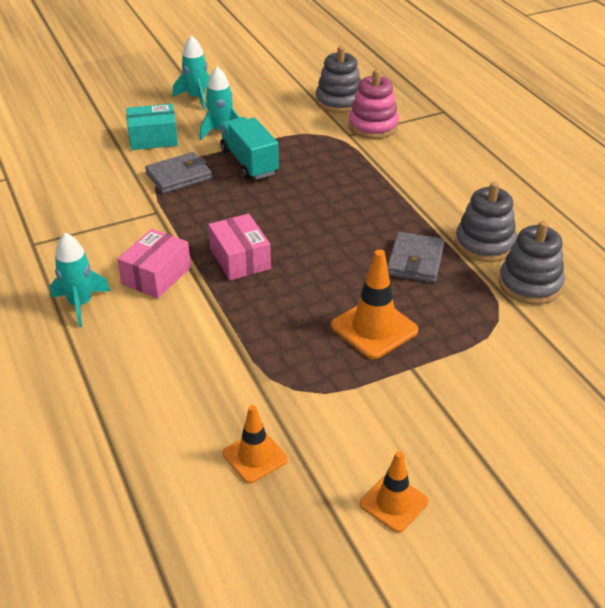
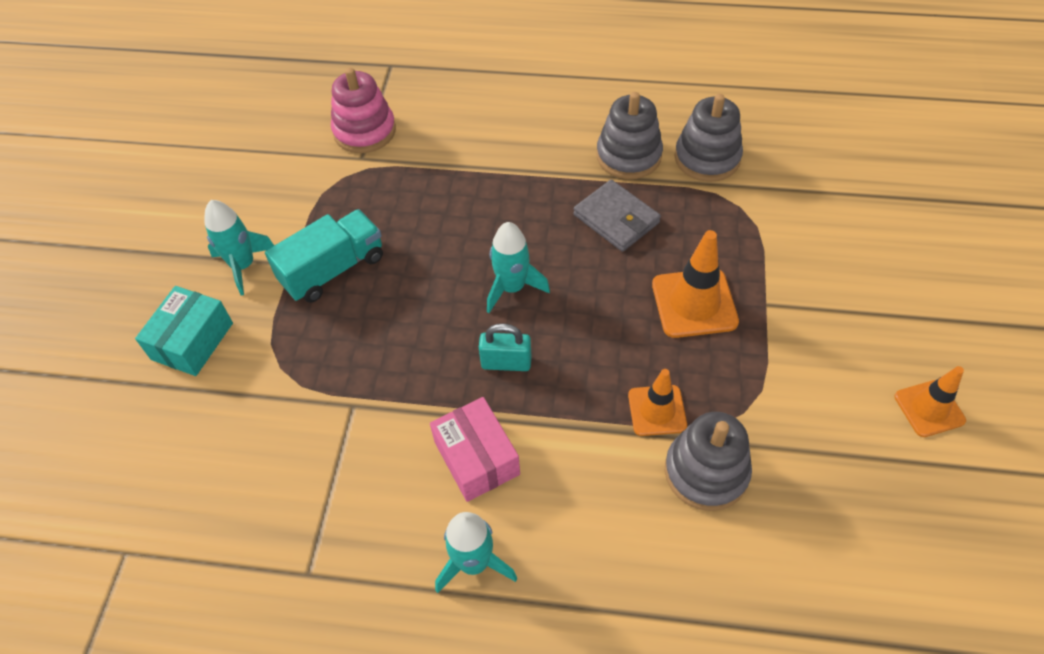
camera: 55 degrees left, 15 degrees up
grey wallet [145,152,212,194] -> none
turquoise rocket [172,35,210,110] -> turquoise rocket moved to [487,222,550,313]
pink box [208,214,271,281] -> turquoise padlock [479,323,531,371]
turquoise truck [220,117,279,180] -> turquoise truck turned 135 degrees clockwise [265,209,383,303]
orange traffic cone [223,405,288,483] -> orange traffic cone moved to [628,369,687,436]
grey stacking toy [316,46,361,113] -> grey stacking toy moved to [665,412,752,511]

